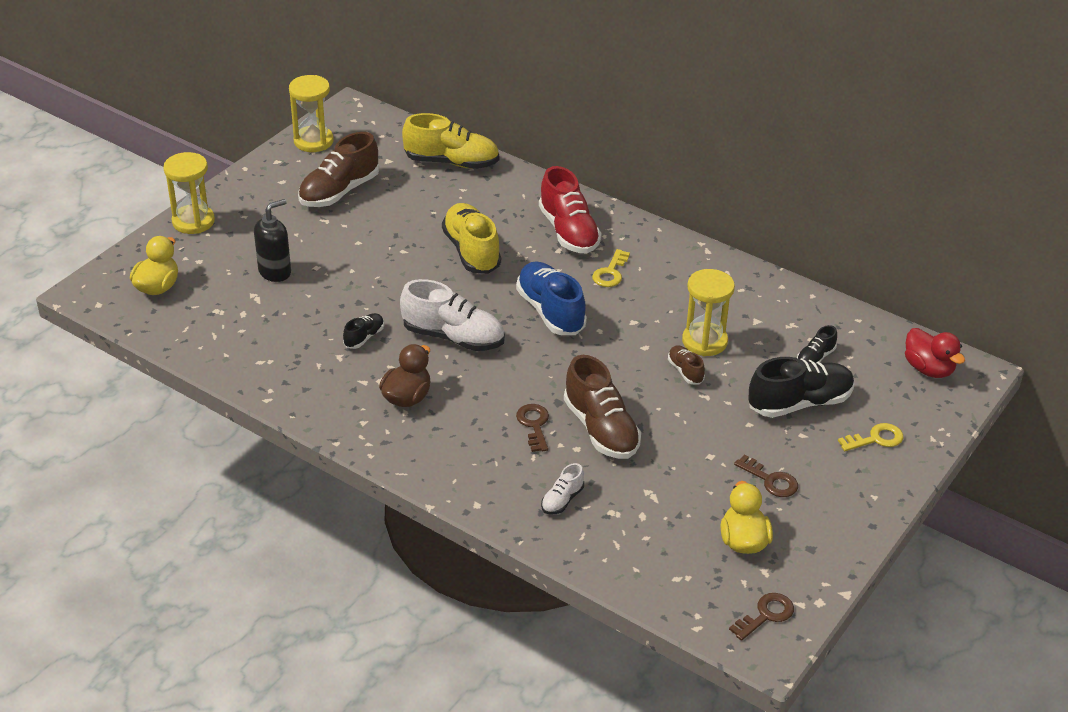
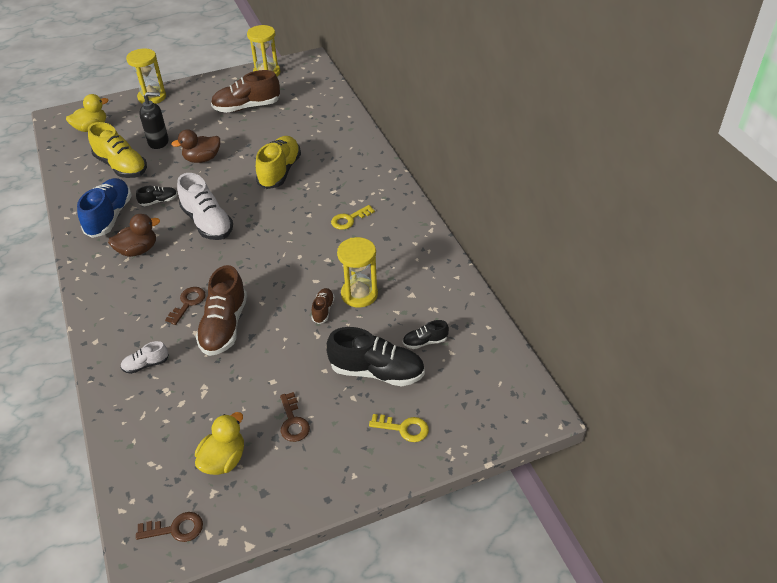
camera: 35 degrees right, 5 degrees up
yellow shoe [402,113,499,169] -> yellow shoe moved to [88,122,147,178]
blue shoe [516,261,587,335] -> blue shoe moved to [77,178,132,238]
red shoe [539,166,602,253] -> none
red duck [905,328,965,378] -> none
none -> brown duck [171,129,220,163]

